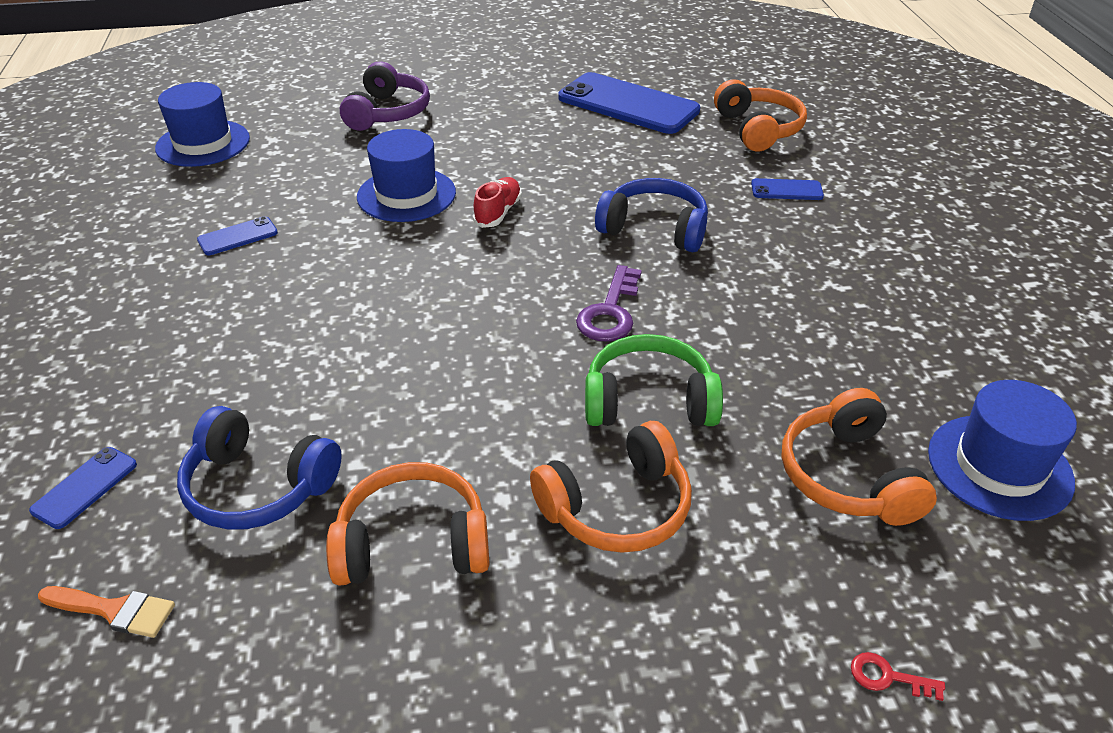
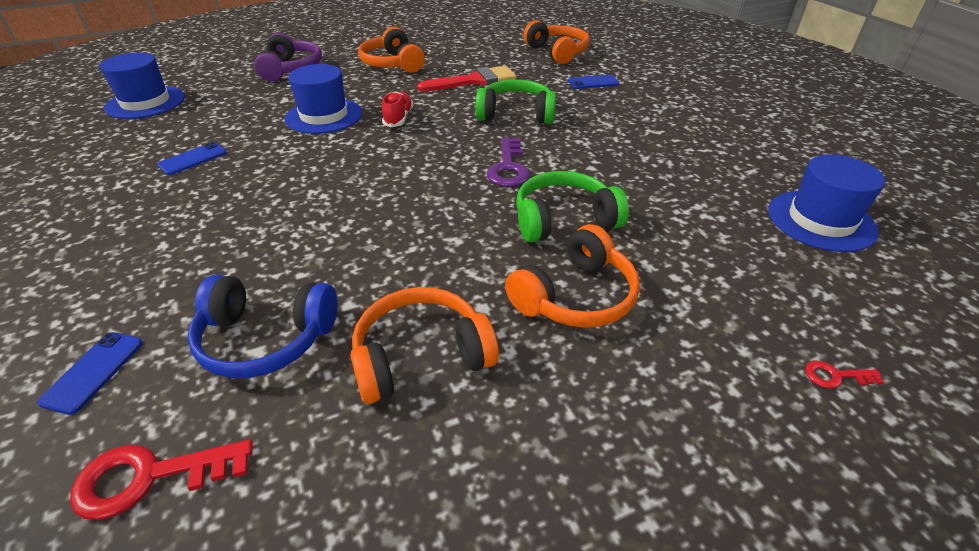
camera: 15 degrees left, 0 degrees up
orange brush [38,586,175,638] -> red key [70,440,252,520]
blue phone [558,72,700,134] -> none
blue headphones [595,178,708,252] -> green headphones [475,79,556,124]
orange headphones [782,388,937,526] -> orange headphones moved to [358,27,425,73]
none -> red brush [417,66,517,92]

